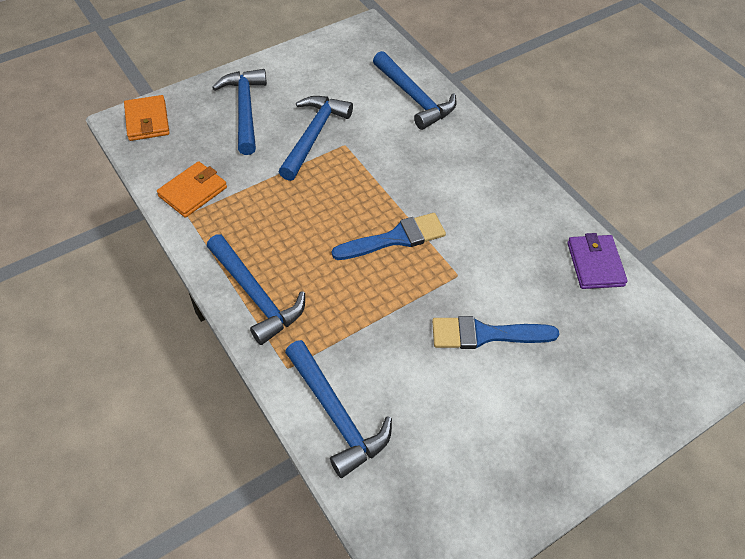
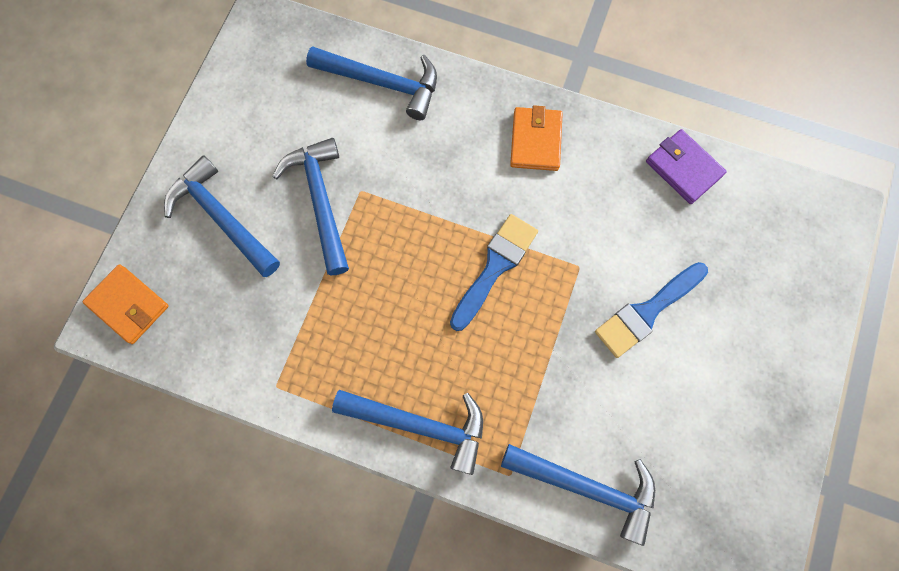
camera: 35 degrees left, 20 degrees up
orange wallet [157,161,227,218] -> orange wallet moved to [510,105,563,171]

